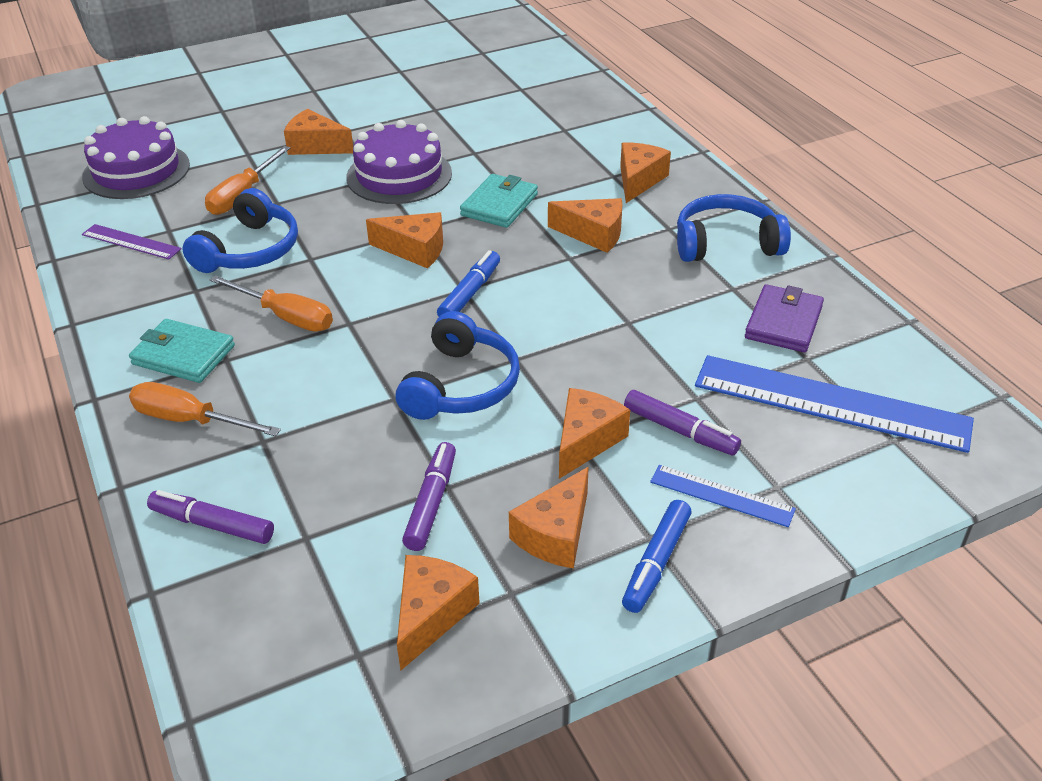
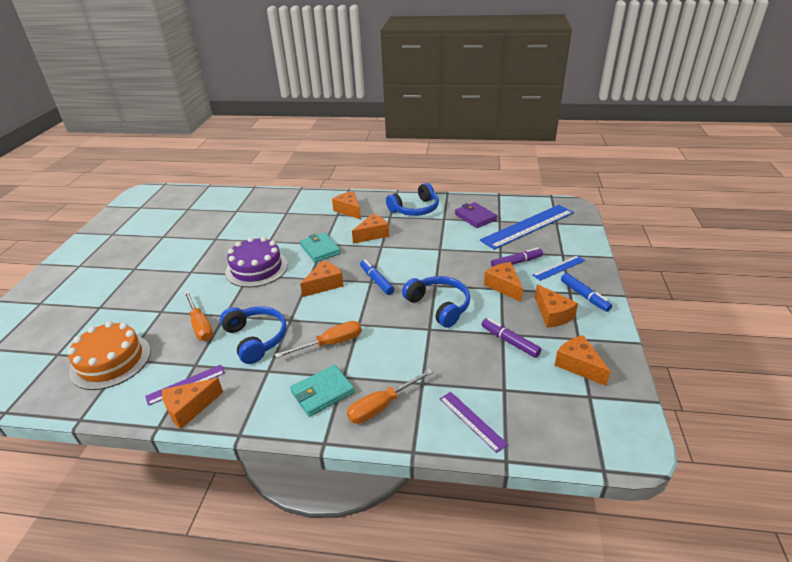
camera: 55 degrees left, 5 degrees down
purple cake [82,116,190,199] -> orange cake [67,321,151,390]
purple marker [147,490,274,544] -> purple ruler [440,392,508,453]
orange cheese [284,109,353,155] -> orange cheese moved to [162,378,223,429]
blue headphones [677,194,791,262] -> blue headphones turned 150 degrees counterclockwise [386,183,439,216]

